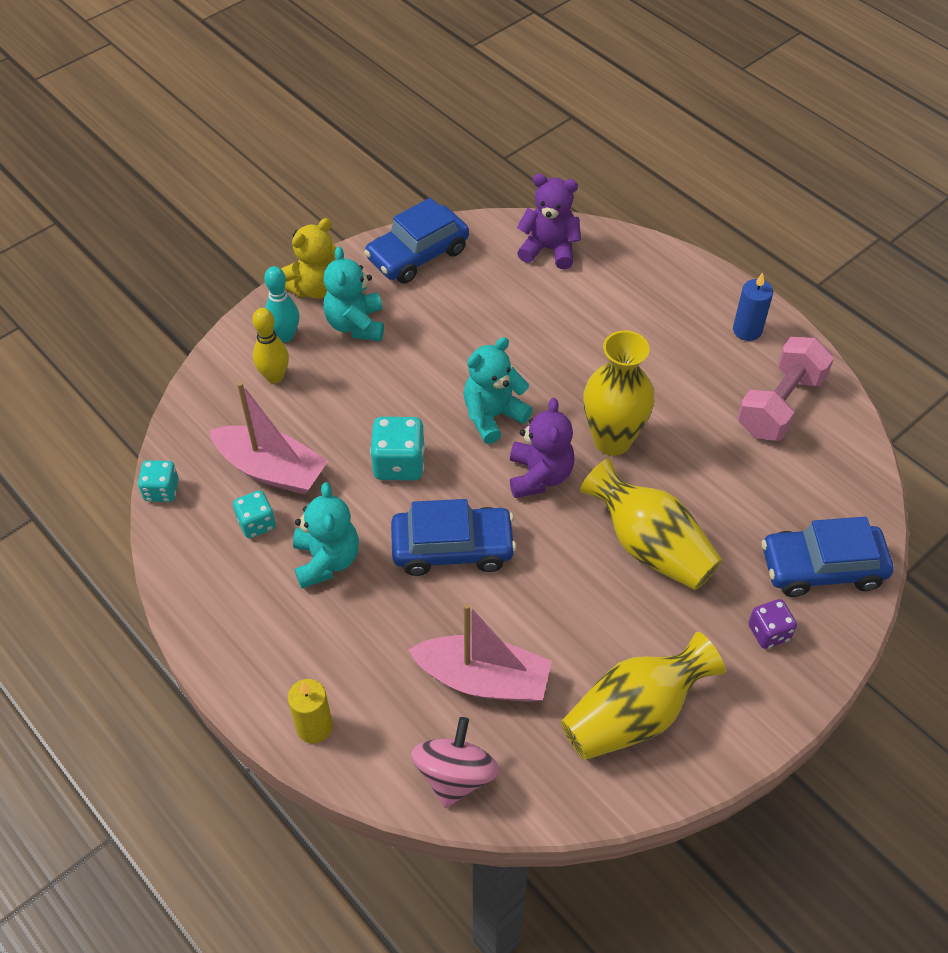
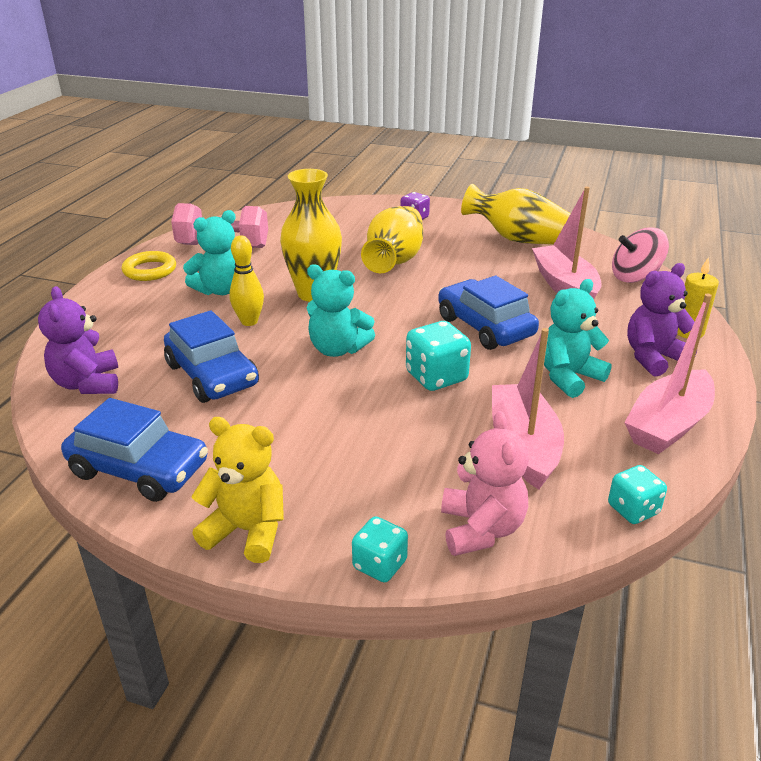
camera: 120 degrees left, 20 degrees down
turquoise dice [233,490,276,538] -> turquoise dice moved to [352,516,408,583]
yellow bowling pin [252,308,289,384] -> yellow bowling pin moved to [229,235,264,326]
turquoise bowling pin [264,266,299,342] -> none
turquoise teddy bear [323,246,384,341] -> turquoise teddy bear moved to [183,210,236,295]
purple teddy bear [510,398,575,498] -> purple teddy bear moved to [627,263,697,377]
blue candle [733,273,773,341] -> yellow ring [122,251,176,281]
blue car [762,517,894,597] -> blue car moved to [164,310,259,403]
none -> pink teddy bear [441,411,529,556]
none -> pink boat [624,294,715,454]

